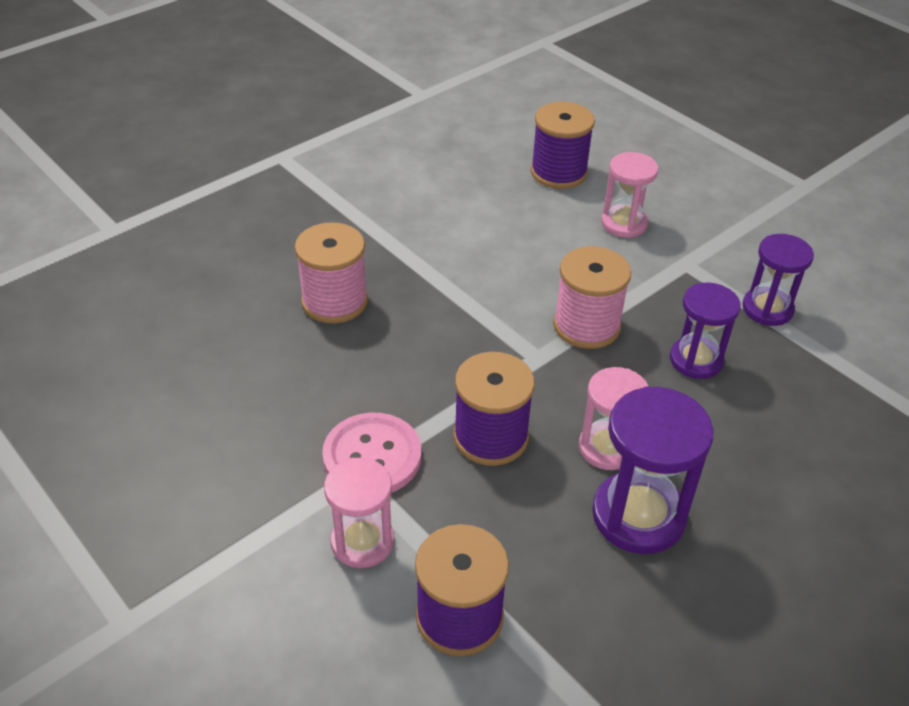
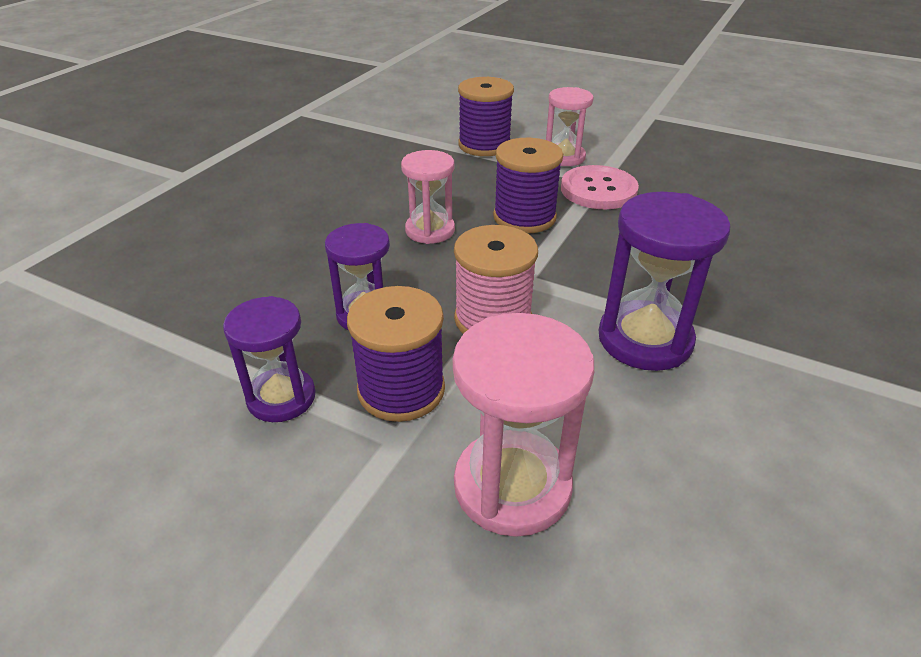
camera: 160 degrees right, 5 degrees down
pink spool [295,222,368,323] -> none
purple spool [531,102,595,189] -> purple spool moved to [347,286,445,422]
purple hourglass [592,386,714,554] -> purple hourglass moved to [599,192,731,371]
pink hourglass [601,152,659,238] -> pink hourglass [453,313,594,537], size x1.52

